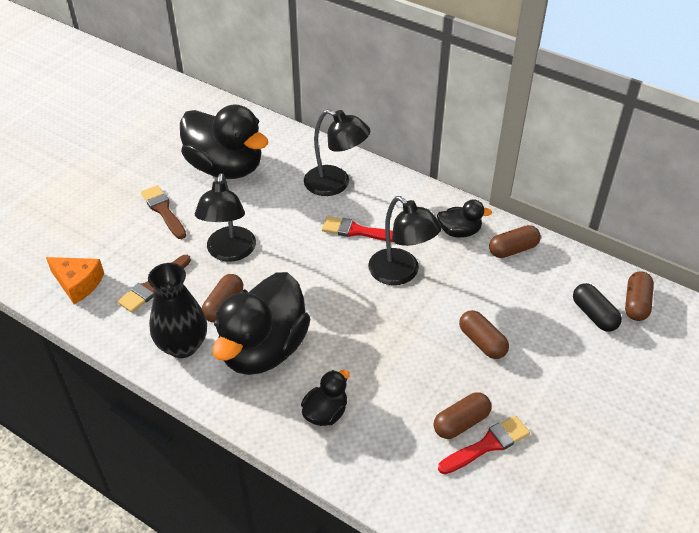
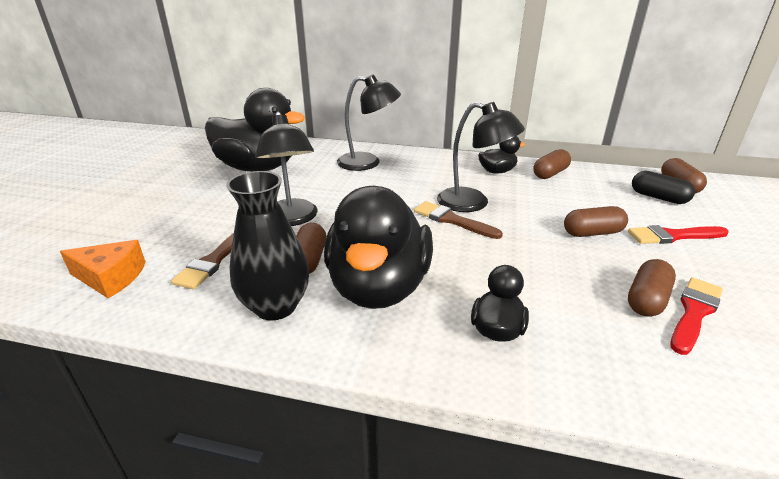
camera: 20 degrees left, 15 degrees down
brown brush [141,185,186,239] -> brown brush moved to [414,201,503,239]
red brush [322,216,393,242] -> red brush moved to [628,225,728,244]
brown capsule [459,310,509,359] -> brown capsule turned 45 degrees counterclockwise [564,206,628,237]

